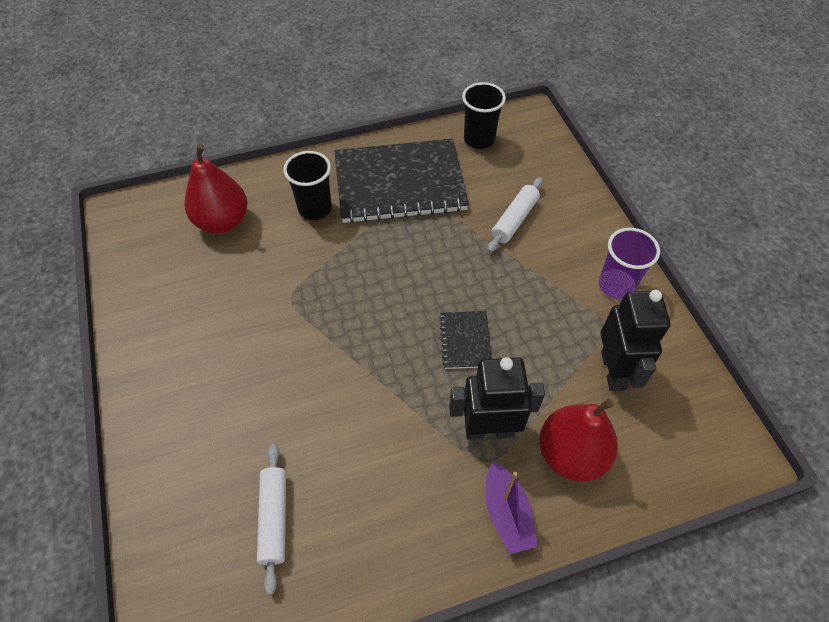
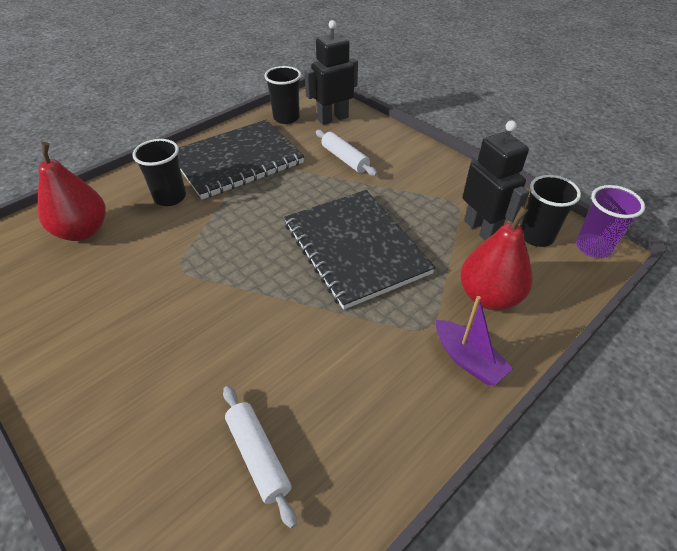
camera: 25 degrees left, 10 degrees down
black notebook [439,311,492,369] -> black notebook [284,190,435,310], size x2.30
black robot [449,357,545,440] -> black robot moved to [304,20,358,125]
white rolling pin [487,177,543,253] -> white rolling pin turned 45 degrees counterclockwise [316,130,378,176]
purple cup [599,228,660,300] -> purple cup moved to [576,185,645,258]
none -> black cup [521,175,581,247]

